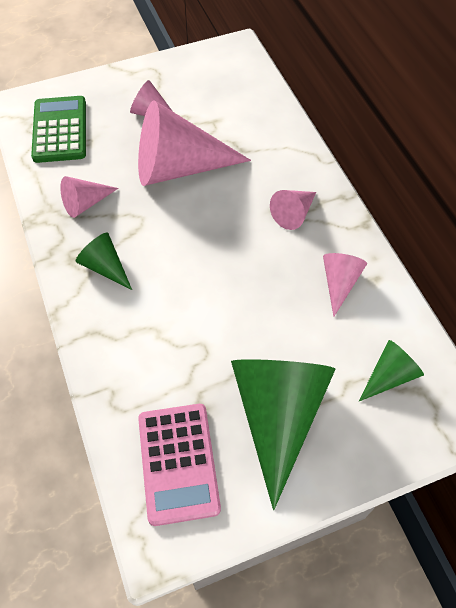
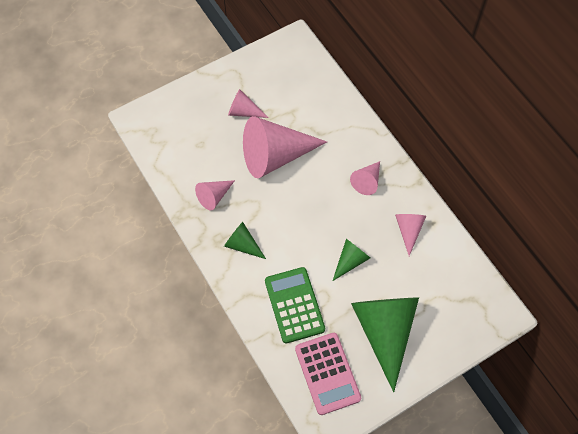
camera: 10 degrees left, 5 degrees up
green calculator [31,96,86,163] -> green calculator moved to [265,267,325,343]
green cone [359,340,424,401] -> green cone moved to [333,239,370,281]

